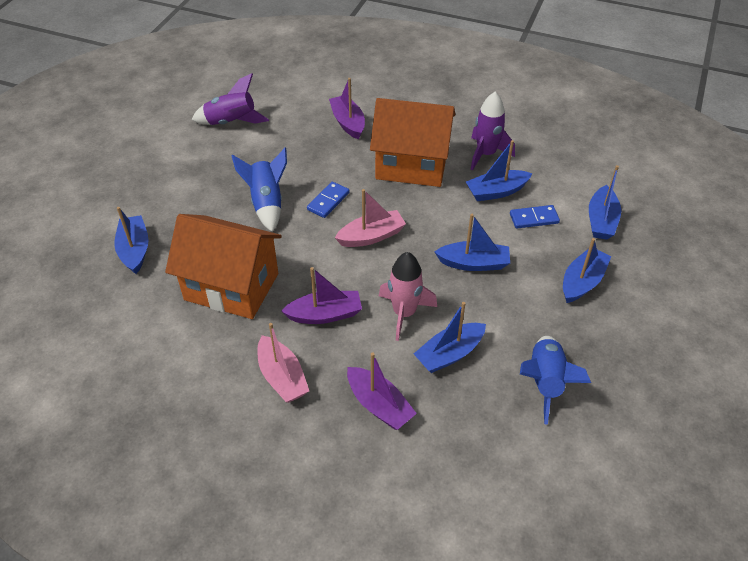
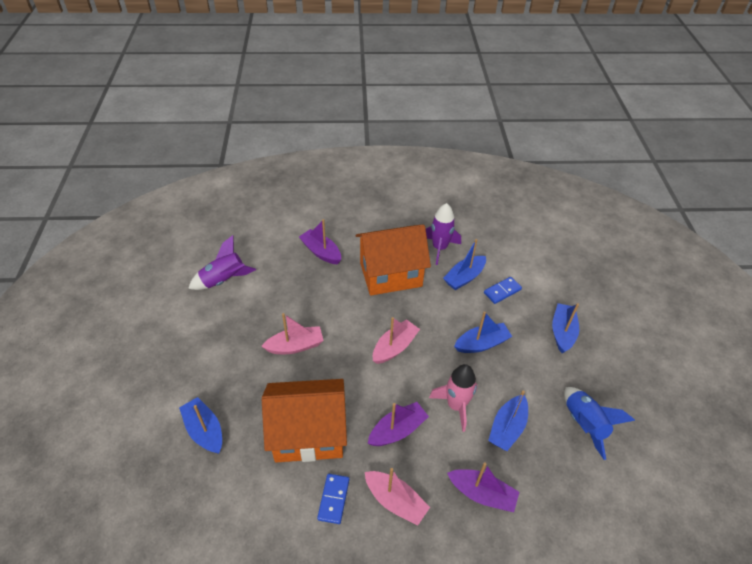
camera: 25 degrees left, 0 degrees up
blue rocket [232,148,287,232] -> pink boat [261,313,324,354]
blue domino [307,182,350,218] -> blue domino moved to [317,474,349,524]
blue boat [589,165,621,240] -> none

